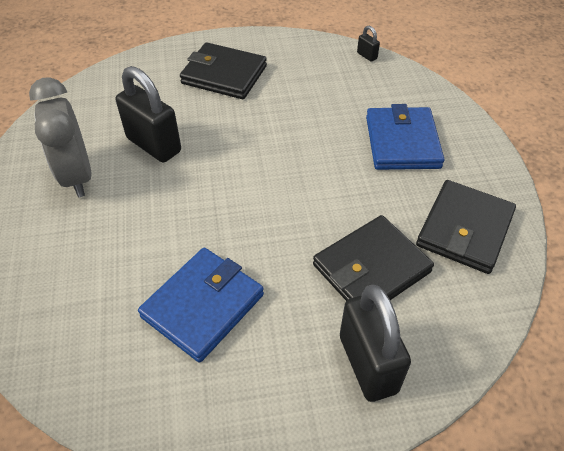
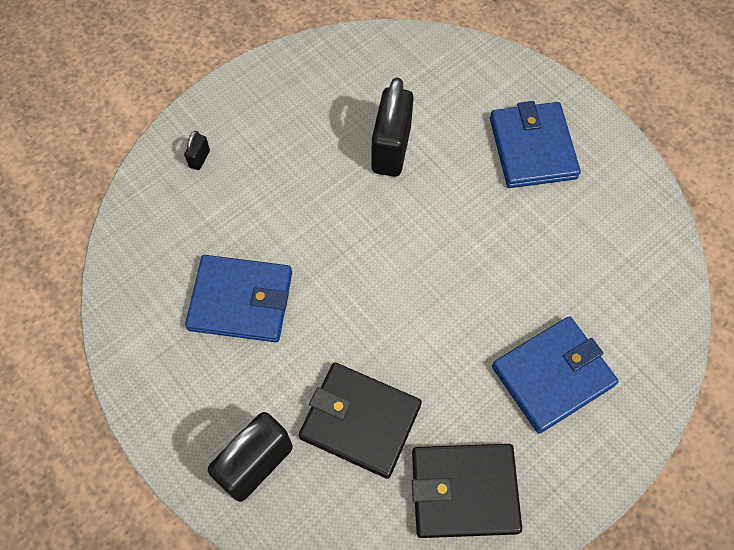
camera: 60 degrees right, 15 degrees up
grey clock [29,78,91,198] -> none
black wallet [180,42,267,99] -> blue wallet [490,101,581,188]
black padlock [357,26,380,62] -> black padlock moved to [184,131,210,170]

